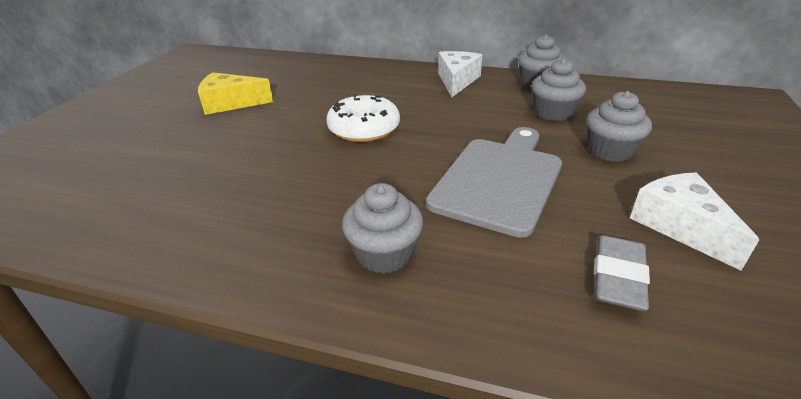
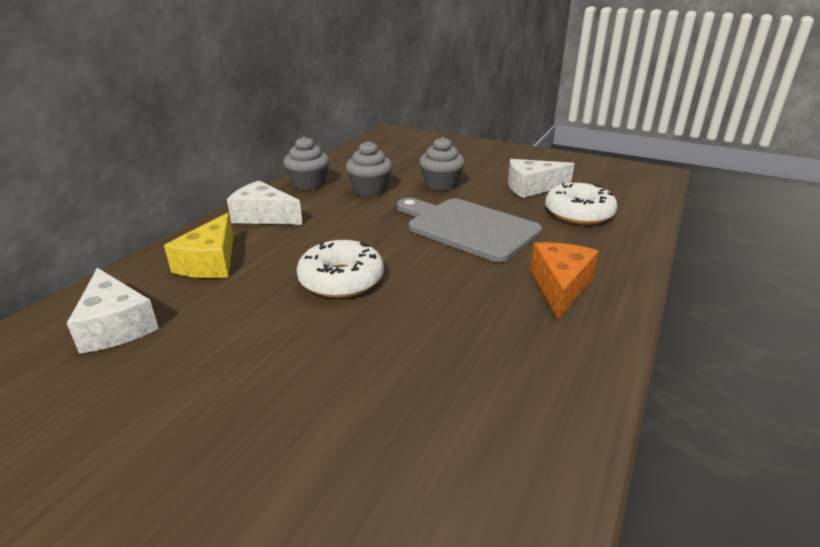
camera: 80 degrees left, 5 degrees down
yellow cheese [198,72,273,115] -> yellow cheese moved to [164,213,234,278]
grey cupcake [342,183,423,274] -> orange cheese [530,242,599,320]
grey eraser [594,235,650,311] -> white donut [545,183,617,225]
none -> white cheese [67,268,159,354]

